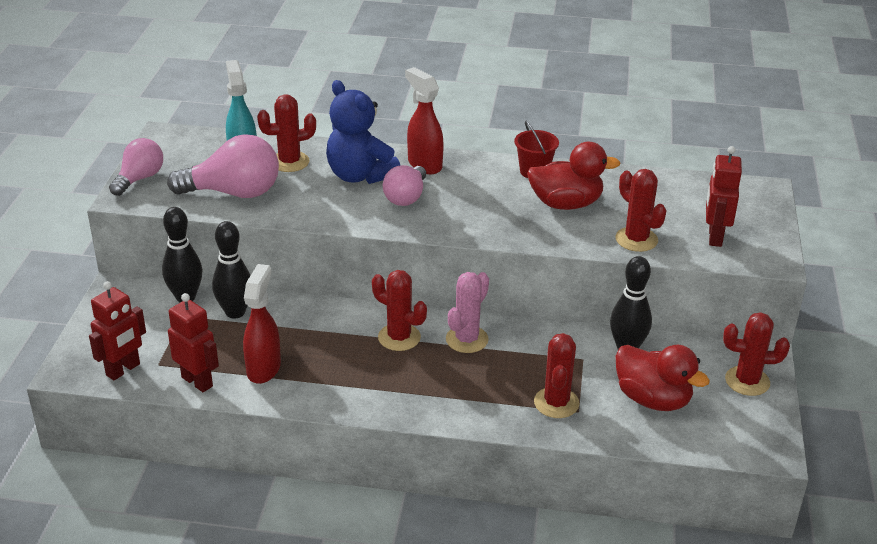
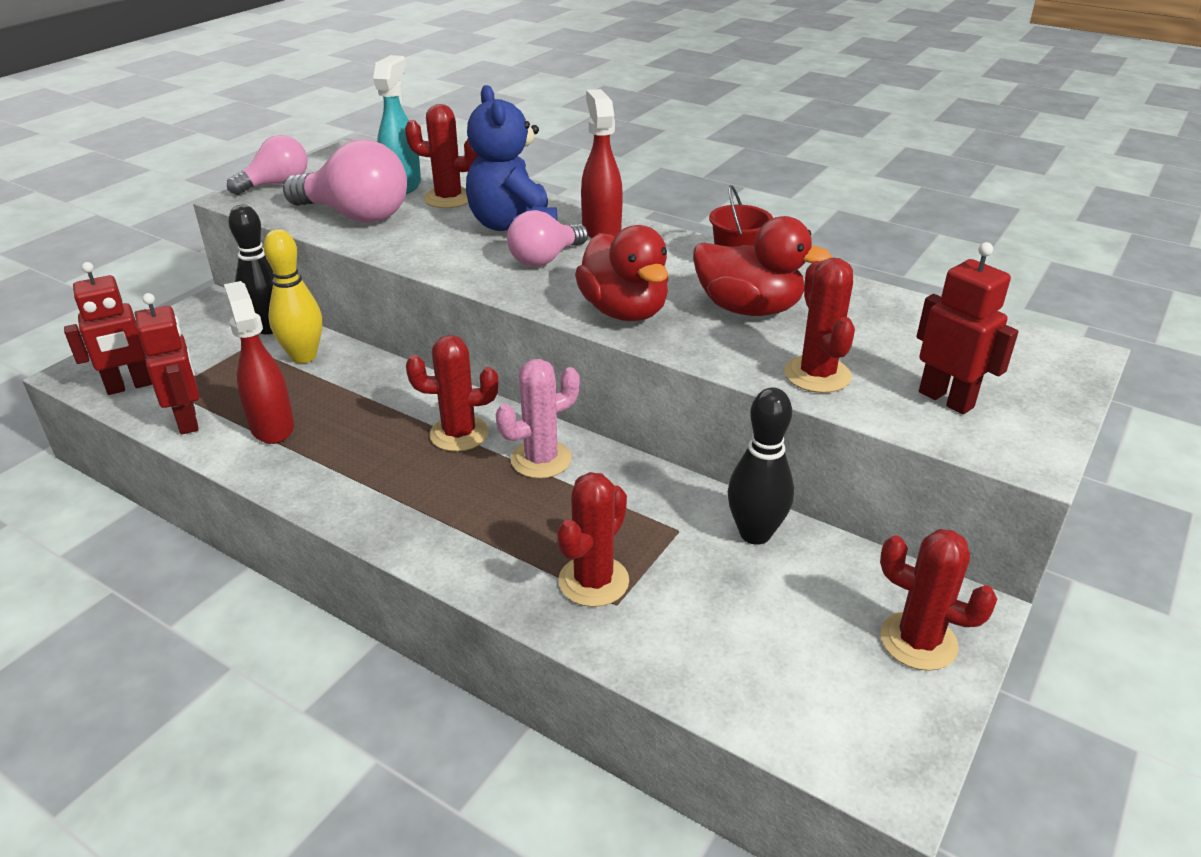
camera: 25 degrees right, 0 degrees up
black bowling pin [212,221,251,318] -> yellow bowling pin [263,229,322,363]
red spray bottle [243,264,281,384] -> red spray bottle turned 60 degrees counterclockwise [224,281,294,444]
red cactus [372,270,427,351] -> red cactus turned 60 degrees counterclockwise [406,335,498,452]
red duck [615,345,710,411] -> red duck moved to [575,225,669,321]
red robot [706,146,742,247] -> red robot turned 105 degrees clockwise [916,242,1019,414]

